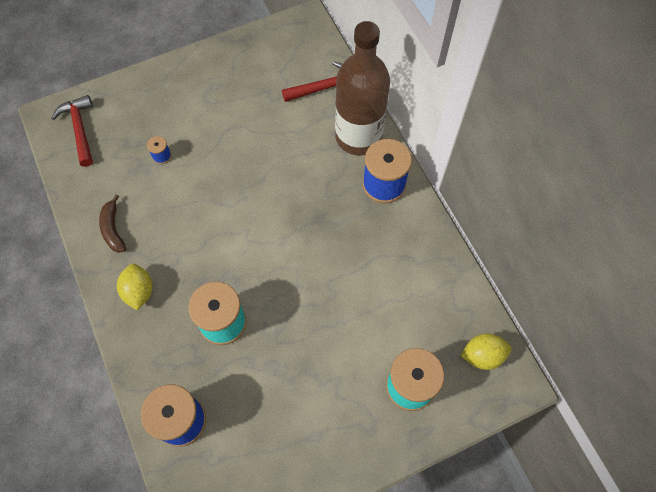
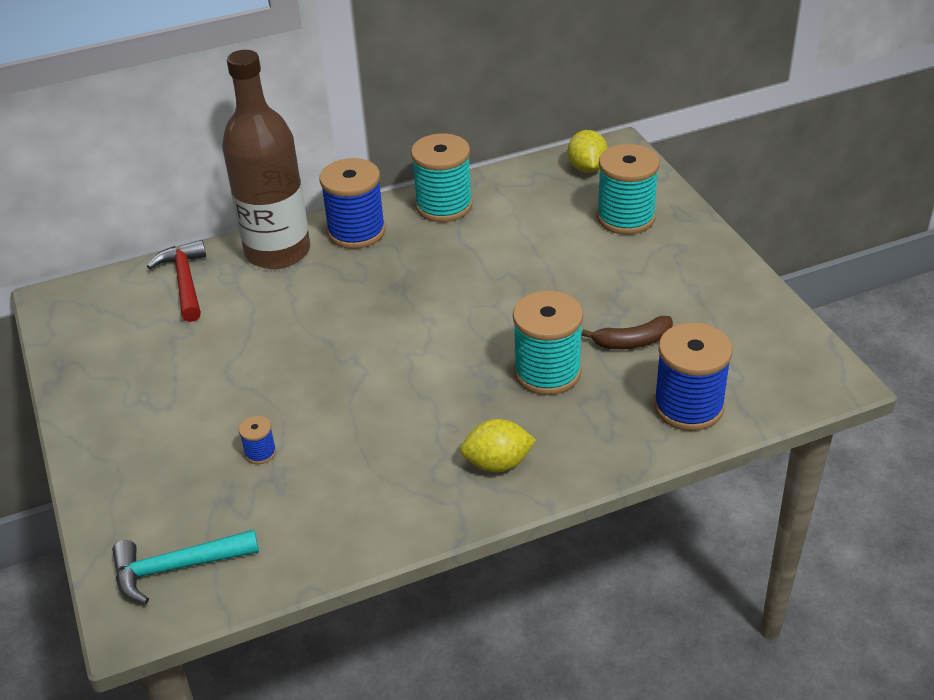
camera: 85 degrees left, 25 degrees down
red hammer [51,95,93,167] -> turquoise hammer [112,530,259,604]
brown banana [99,195,126,253] -> brown banana moved to [581,316,673,349]
none -> turquoise spool [411,134,473,222]

